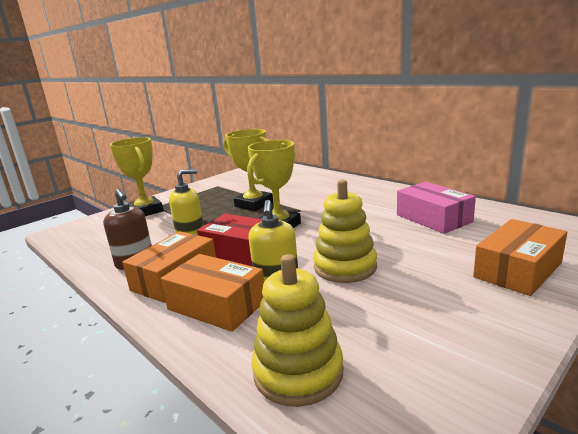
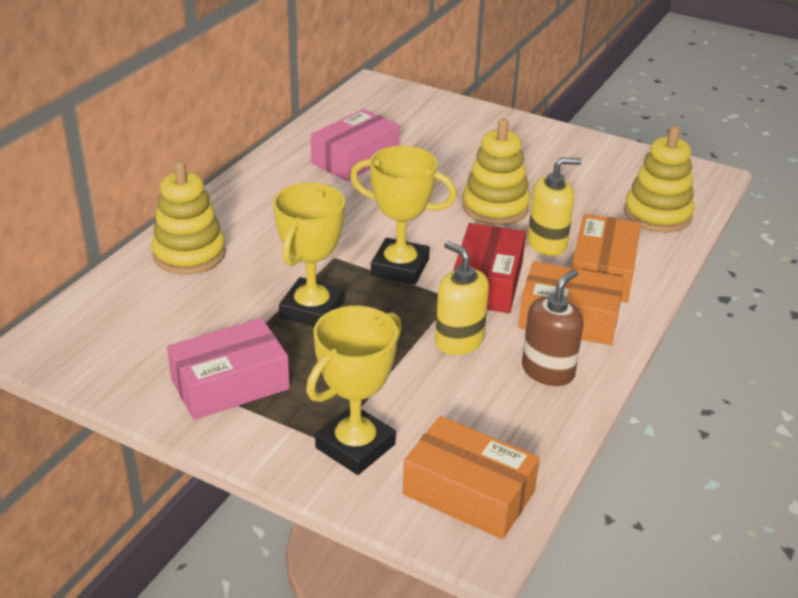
camera: 110 degrees left, 15 degrees up
orange box [473,219,567,296] -> orange box moved to [403,416,540,539]
none -> yellow stacking toy [151,161,226,274]
none -> pink box [167,318,290,420]

